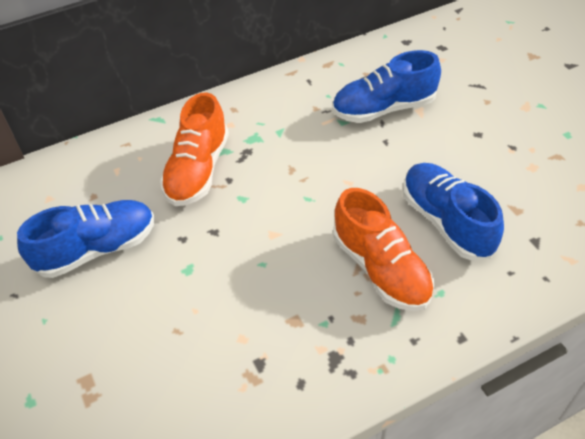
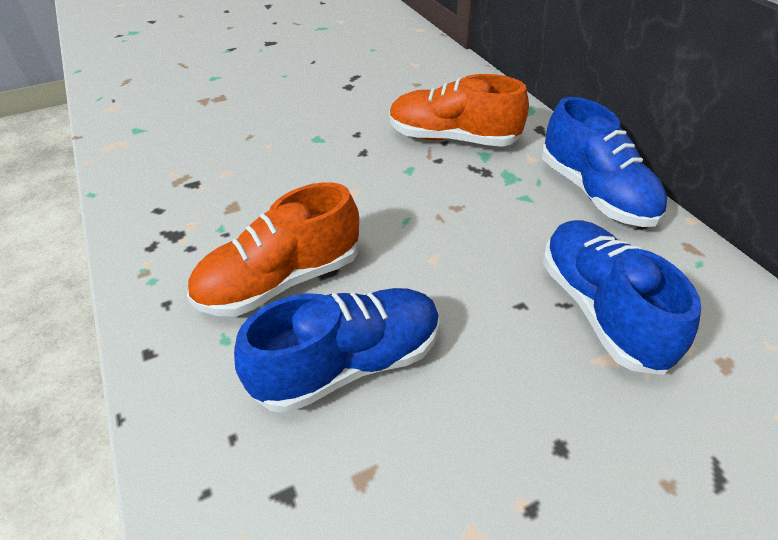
camera: 90 degrees right, 5 degrees down
blue shoe [17,200,155,278] -> blue shoe moved to [541,97,667,227]

